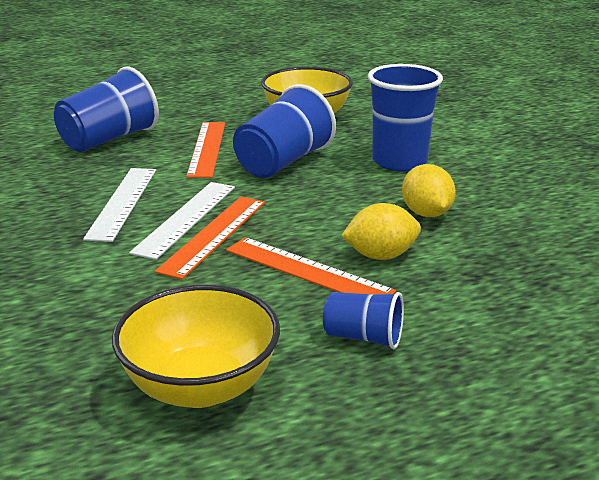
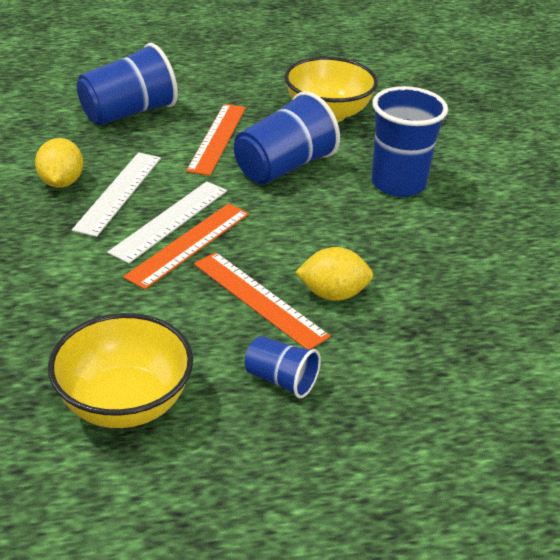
camera: 10 degrees right, 10 degrees up
yellow lemon [402,164,456,217] -> yellow lemon moved to [35,138,83,188]

